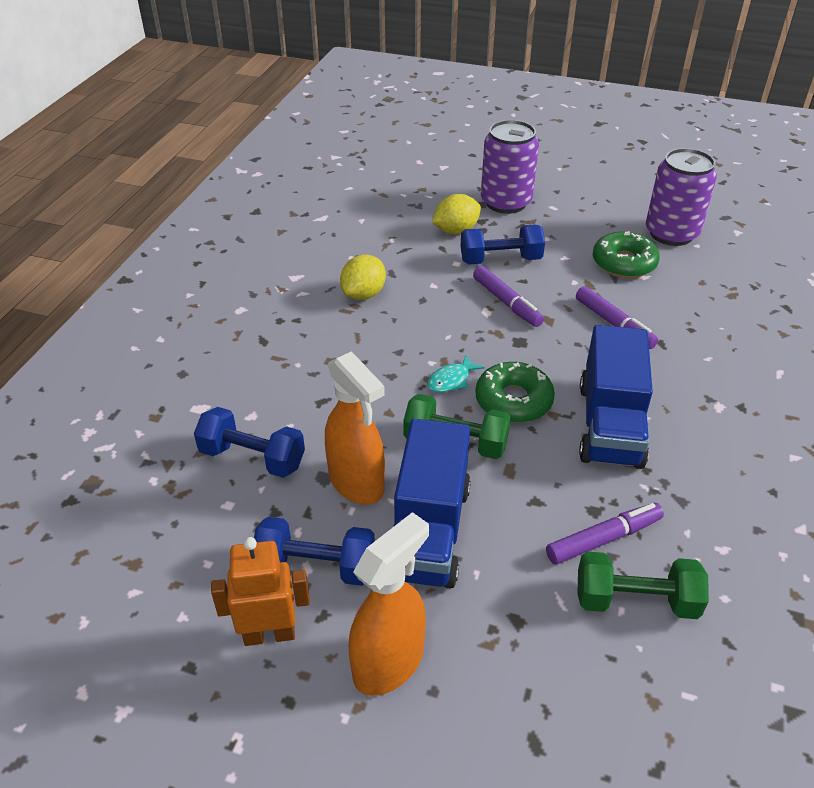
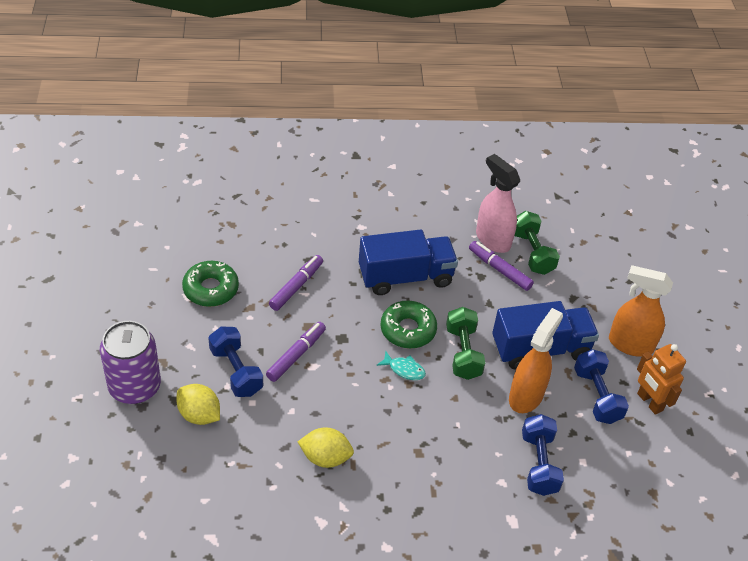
camera: 115 degrees left, 5 degrees up
purple can [646,148,717,246] -> none
none -> pink spray bottle [476,154,520,253]

